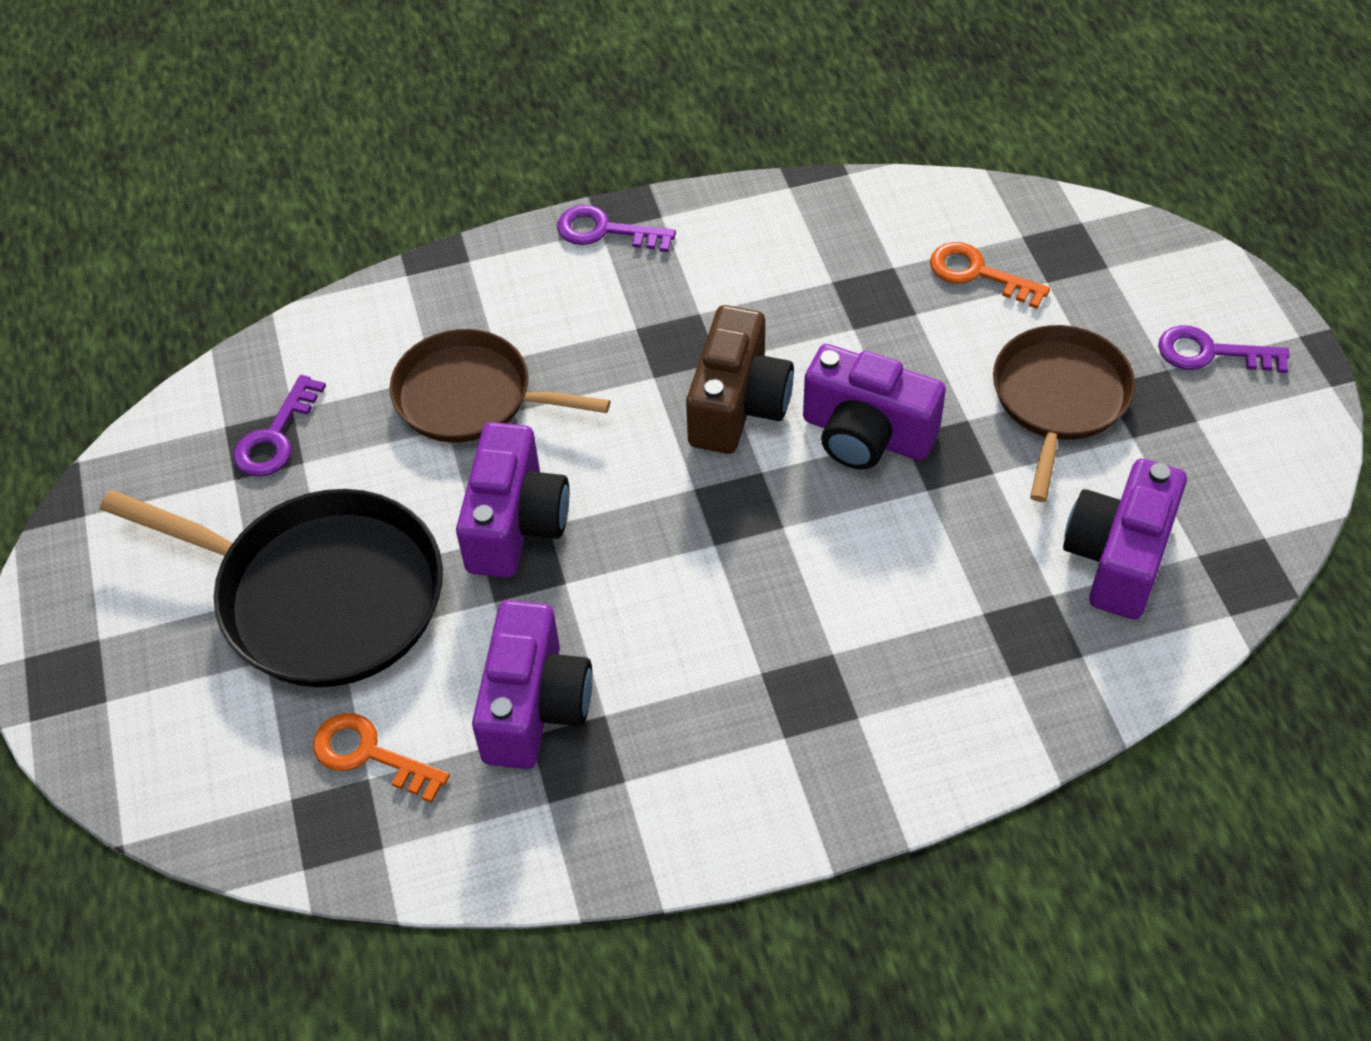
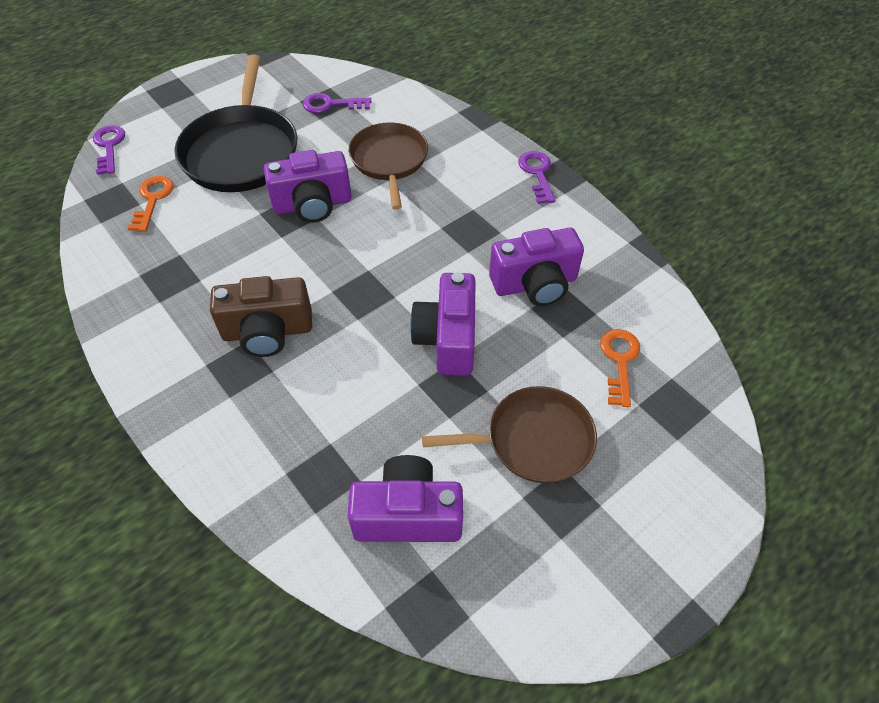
camera: 65 degrees right, 0 degrees up
purple camera [472,600,592,769] -> purple camera moved to [489,228,584,306]
brown camera [686,305,794,454] -> brown camera moved to [210,276,312,357]
purple key [1158,325,1290,373] -> purple key moved to [93,125,125,175]

